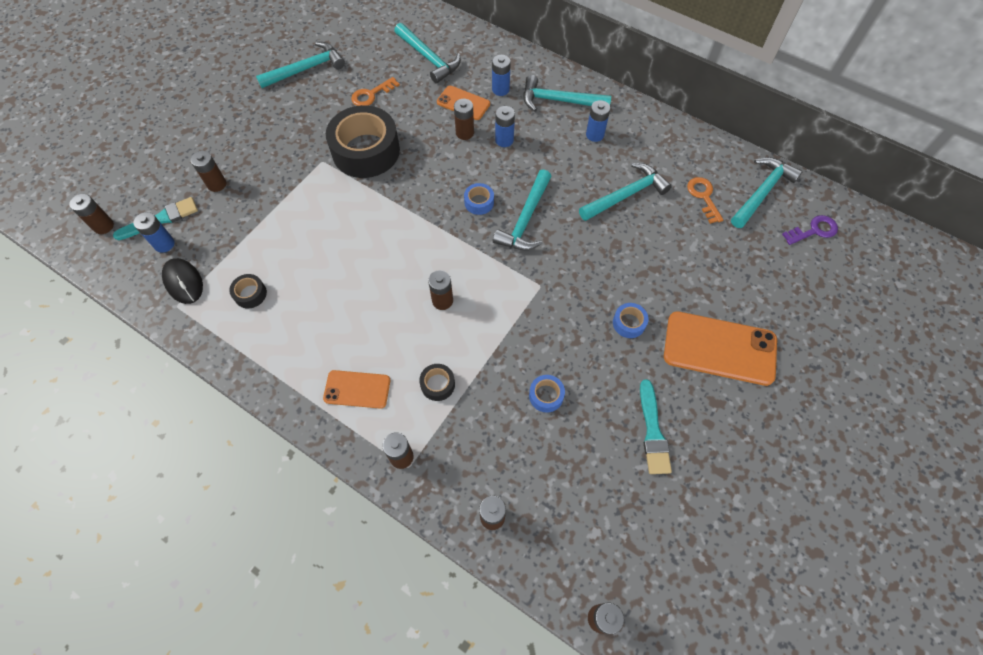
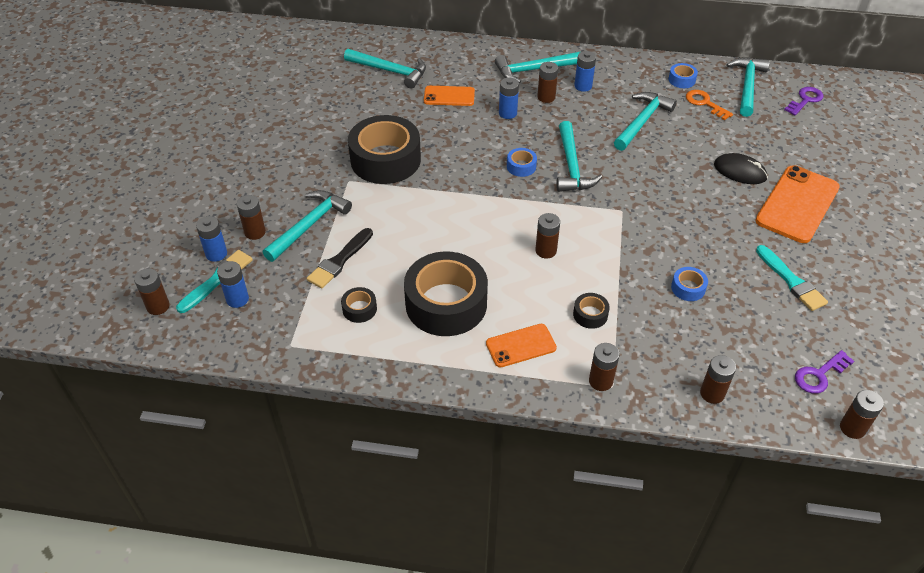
camera: 25 degrees left, 15 degrees down
black mouse [162,258,203,304] -> black mouse moved to [714,153,768,184]
turquoise hammer [256,42,345,88] -> turquoise hammer moved to [263,190,352,262]
orange key [351,77,400,106] -> none
brown battery [454,99,474,140] -> brown battery moved to [537,62,558,103]
blue battery [492,55,511,96] -> blue battery moved to [196,216,227,262]
blue tape [613,303,649,338] -> blue tape moved to [669,63,698,88]
orange phone [664,311,777,386] -> orange phone turned 45 degrees counterclockwise [755,165,840,243]
none -> black brush [307,228,373,288]
none -> black tape [404,252,488,336]
none -> purple key [795,350,854,394]

